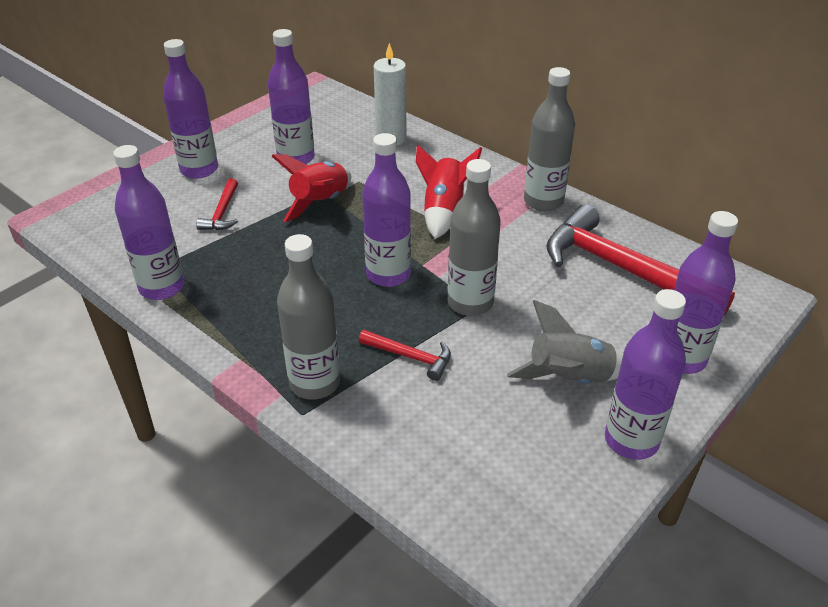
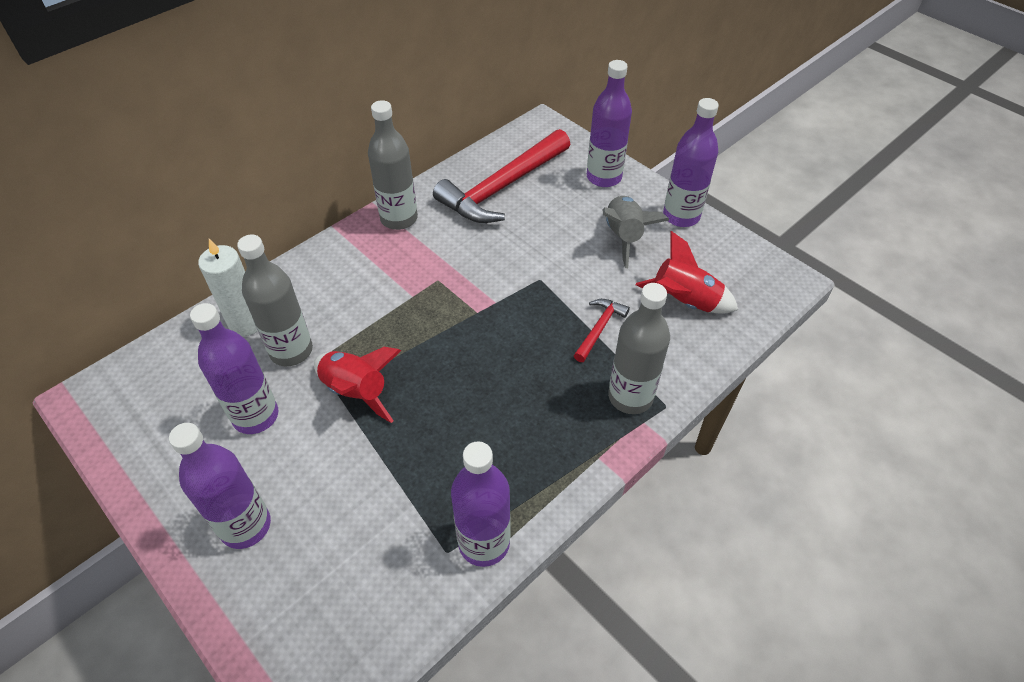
camera: 85 degrees left, 10 degrees up
red hammer [196,178,238,230] -> none
purple bottle [362,133,411,287] -> none
red rocket [416,145,482,239] -> red rocket moved to [636,231,738,314]
grey bottle [447,159,501,316] -> grey bottle moved to [237,235,313,366]

